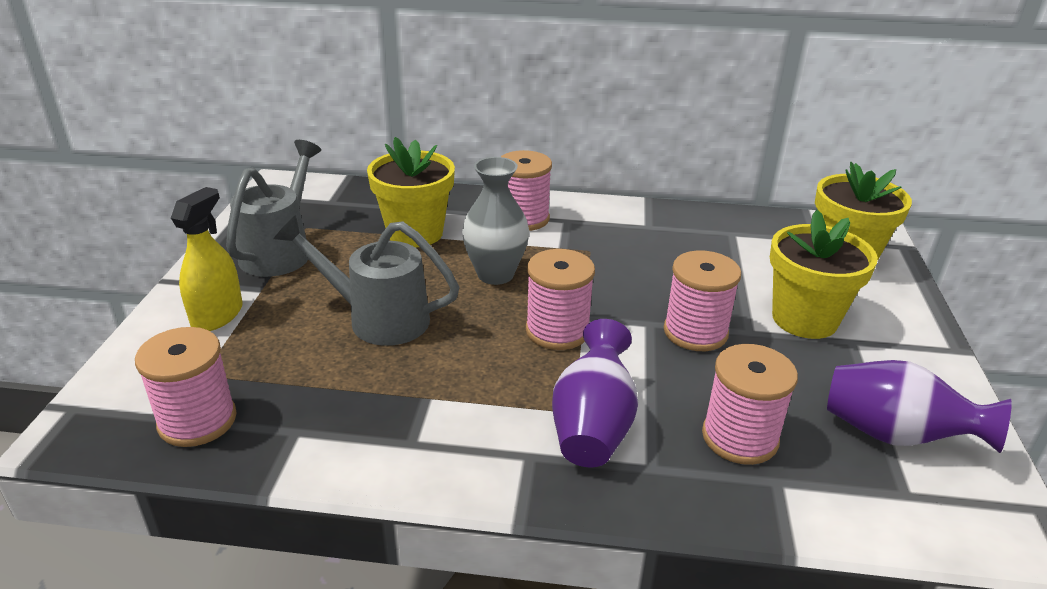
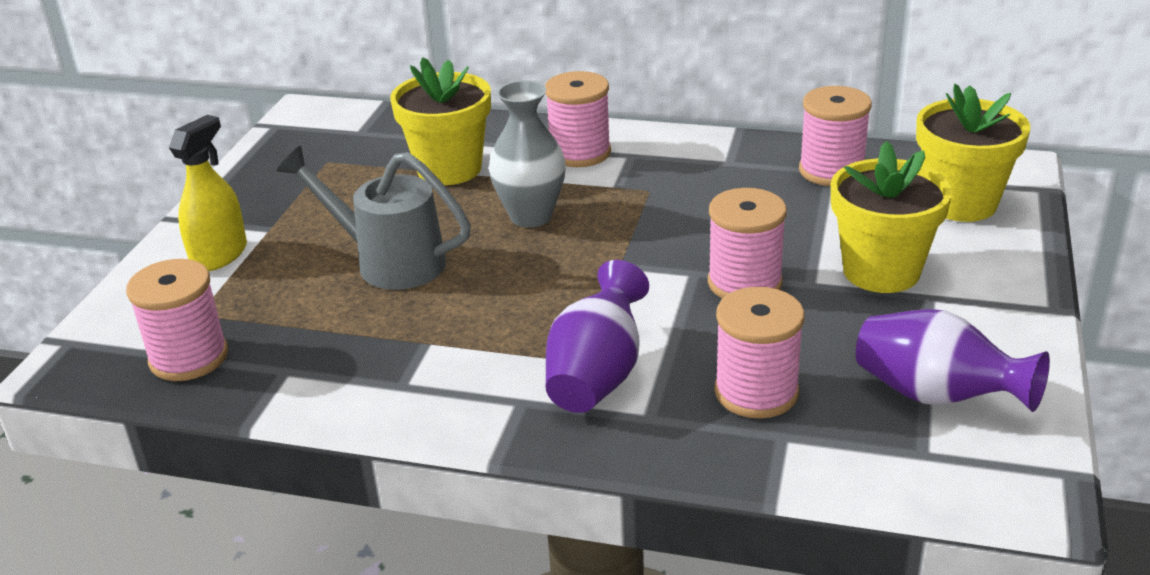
camera: 10 degrees right, 0 degrees up
grey watering can [226,140,321,277] -> none
pink spool [526,249,595,350] -> pink spool moved to [799,86,872,186]

